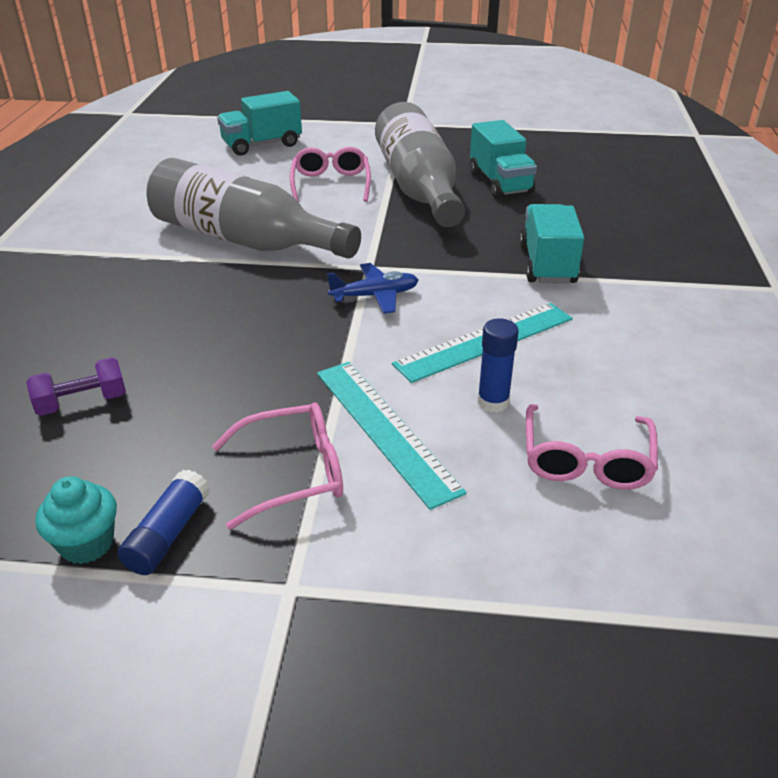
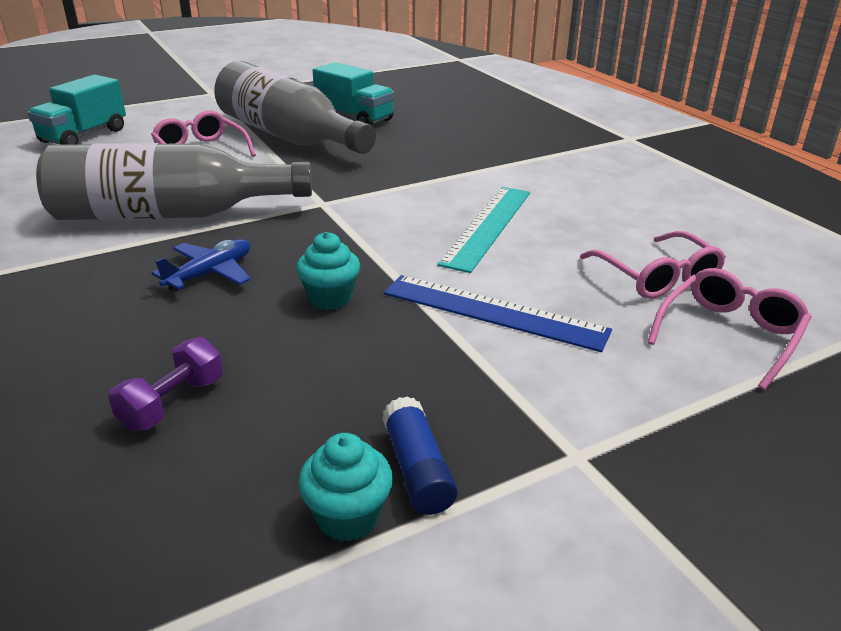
camera: 35 degrees left, 5 degrees down
pink glasses [212,403,343,529] -> pink glasses moved to [647,268,811,390]
turquoise ruler [317,362,467,510] -> blue ruler [384,275,612,352]
blue plane [327,263,418,314] -> blue plane moved to [152,239,251,292]
blue glue stick [477,318,519,413] -> none
turquoise truck [519,204,584,284] -> none
none -> turquoise cupcake [296,232,360,310]

